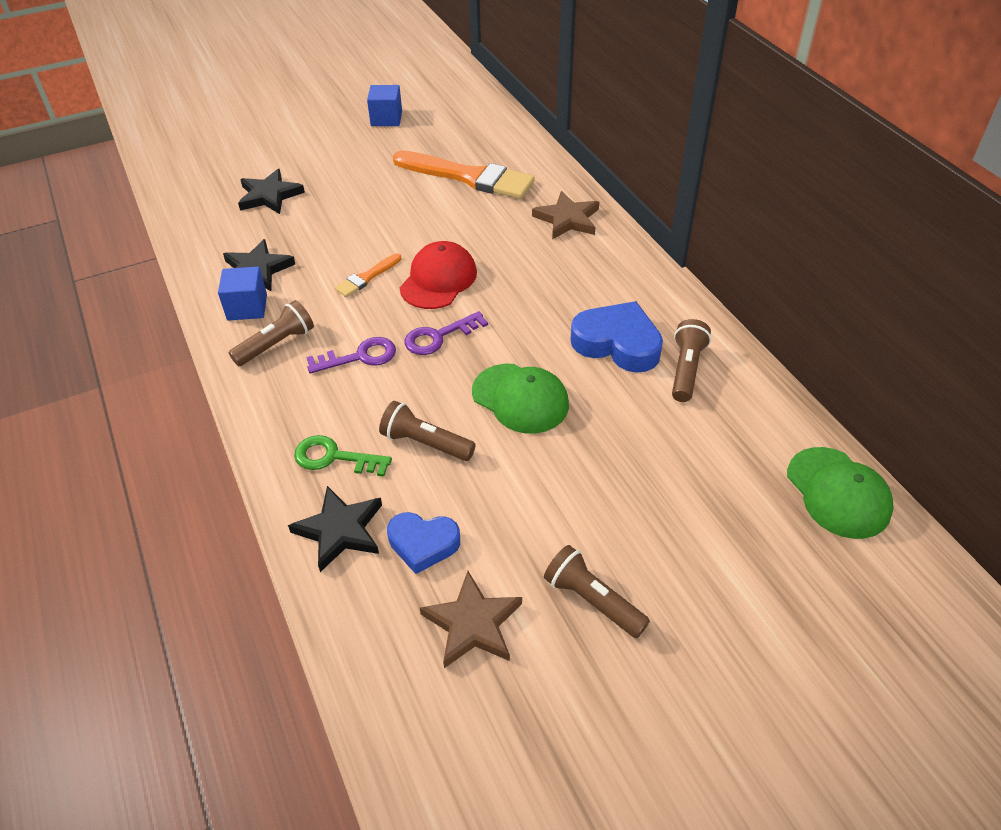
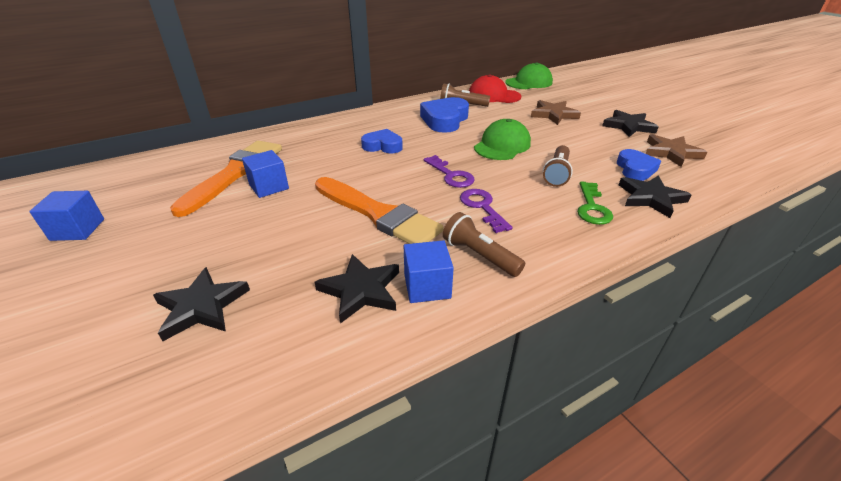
camera: 95 degrees left, 10 degrees down
orange brush [335,253,401,297] -> orange brush [315,177,443,244], size x2.13
red cap [399,241,477,309] -> red cap moved to [469,74,522,103]
brown star [532,191,599,239] -> brown star moved to [531,100,581,125]
brown flashlight [544,545,650,638] -> black star [602,110,658,137]
none -> blue cube [242,150,289,198]
none -> blue heart [361,129,403,153]

